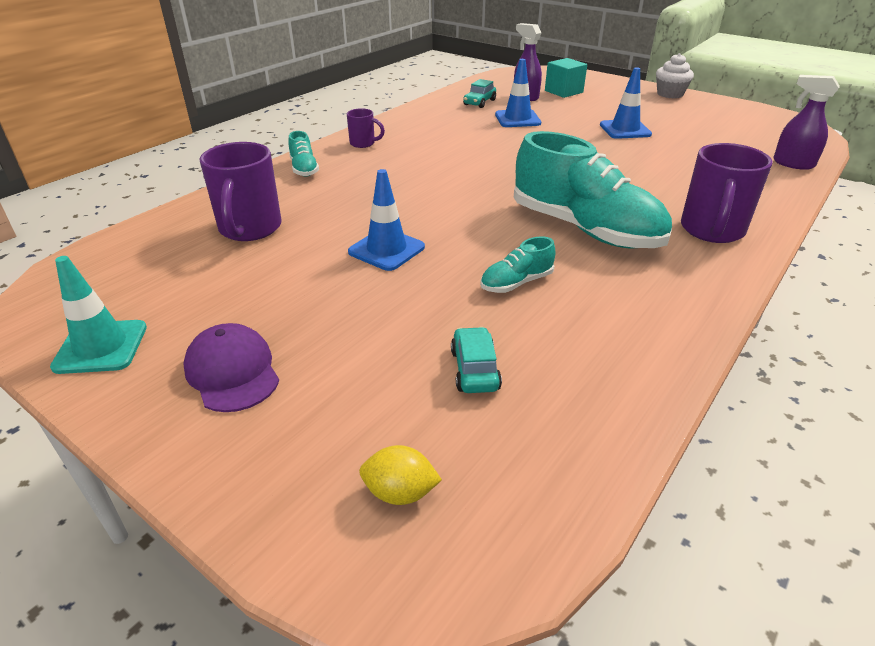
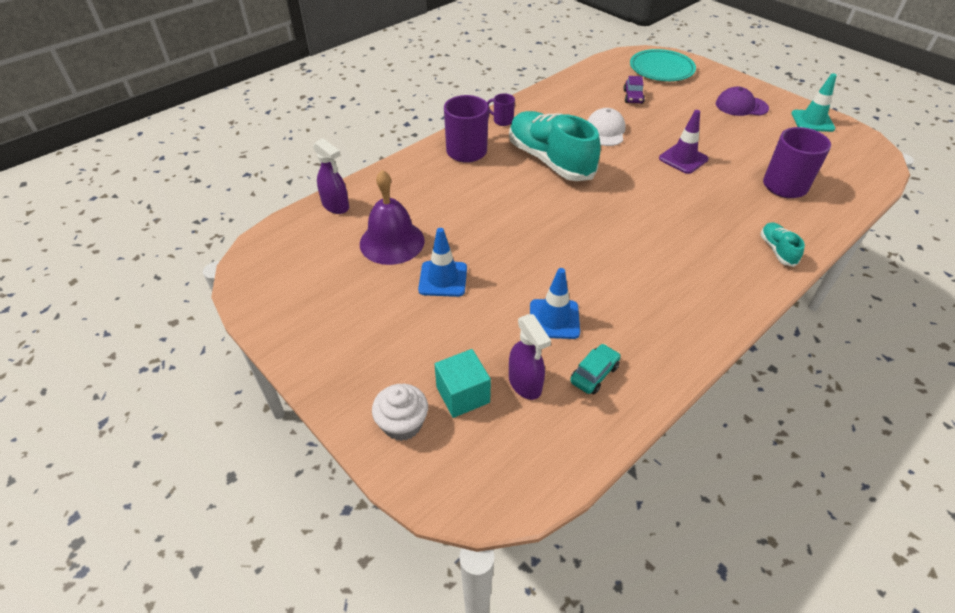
camera: 170 degrees left, 10 degrees up
purple cap [183,323,279,412] -> purple cap turned 120 degrees clockwise [716,87,769,116]
purple mug [347,108,385,148] -> purple mug moved to [487,93,515,126]
blue traffic cone [348,169,425,271] -> purple traffic cone [659,110,708,174]
yellow lemon [359,445,442,505] -> turquoise plate [630,49,696,81]
turquoise car [451,327,502,393] -> purple car [623,76,645,104]
turquoise shoe [480,237,555,293] -> white cap [587,108,626,146]
white cupcake [656,53,694,98] -> white cupcake moved to [372,384,428,441]
none -> purple bell [360,170,425,265]

